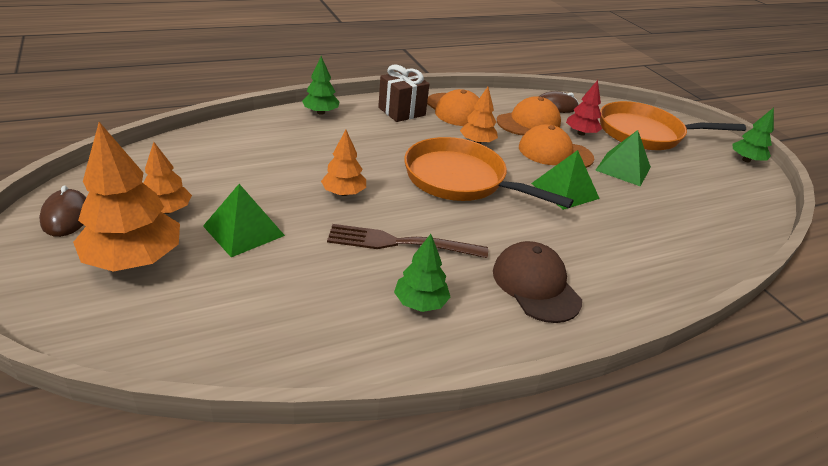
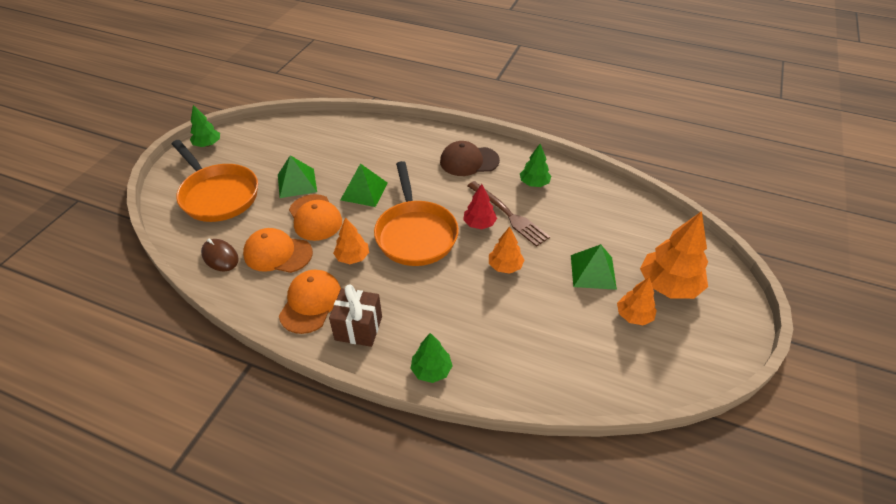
camera: 130 degrees left, 10 degrees up
brown mouse [39,185,86,237] -> none
brown cap [493,241,582,323] -> brown cap turned 60 degrees clockwise [440,141,500,176]
red tree [566,80,602,136] -> red tree moved to [463,184,497,229]

